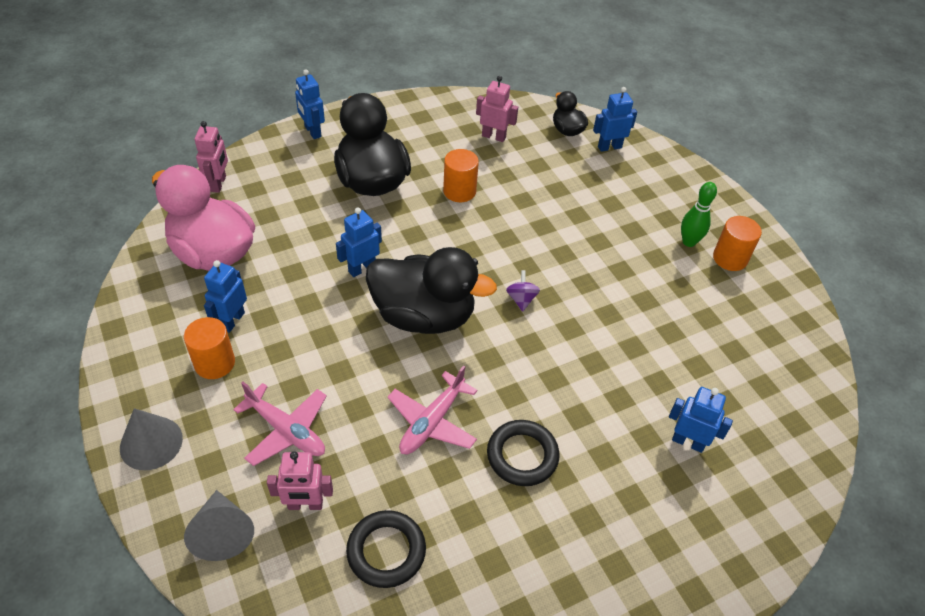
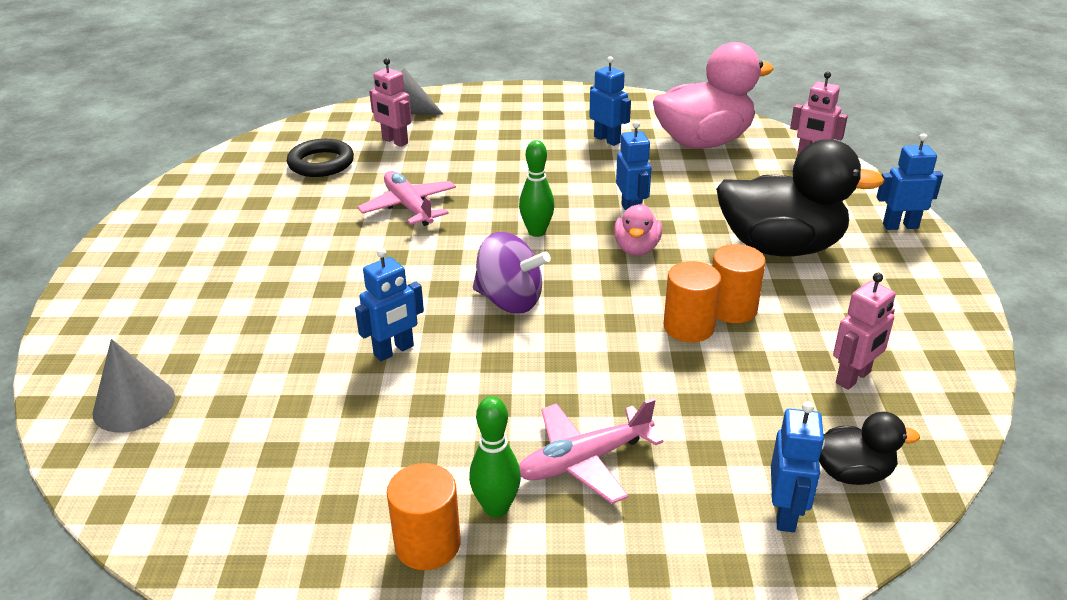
camera: 120 degrees right, 15 degrees down
grey cone [120,408,183,470] -> grey cone moved to [92,339,175,433]
orange cylinder [184,317,235,379] -> orange cylinder moved to [664,261,721,342]
pink plane [233,382,327,466] -> pink plane moved to [519,398,663,504]
pink robot [267,451,333,510] -> pink robot turned 75 degrees counterclockwise [369,58,412,147]
black duck [366,247,497,334] -> green bowling pin [519,140,554,237]
black ring [487,420,559,486] -> none
purple spinning top [506,270,540,312] -> purple spinning top [473,232,551,314], size x1.89
blue robot [669,387,733,453] -> blue robot moved to [355,248,424,361]
none -> pink duck [614,204,662,256]

